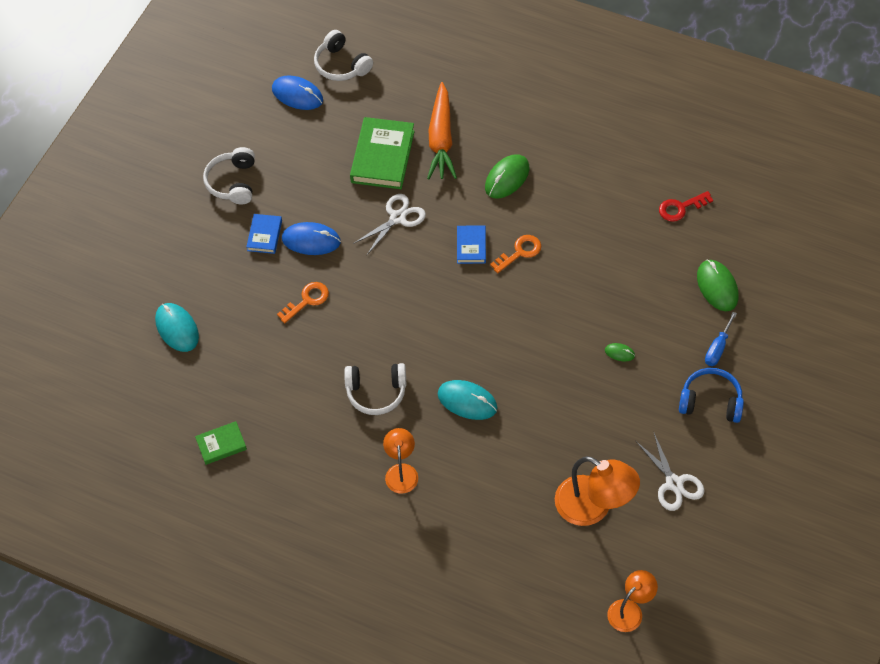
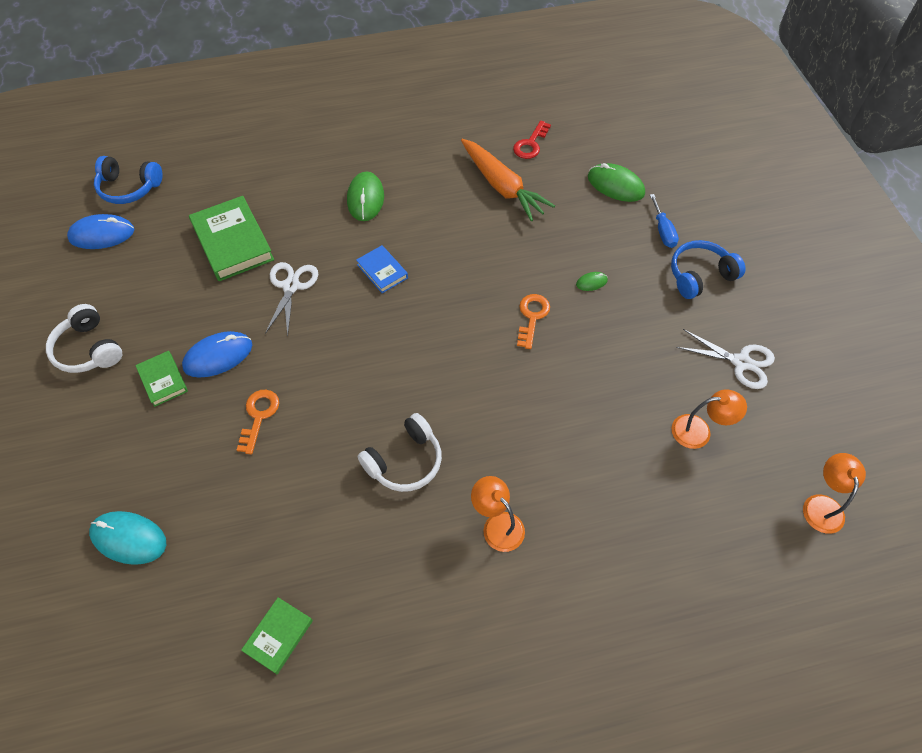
camera: 40 degrees left, 0 degrees up
blue book [246,214,282,254] -> green book [135,351,188,407]
white headphones [314,30,373,81] -> blue headphones [94,156,163,204]
orange carrot [427,82,457,179] -> orange carrot moved to [461,139,555,221]
turquoise mouse [437,380,498,420] -> none
orange key [490,235,541,273] -> orange key moved to [517,294,550,349]
orange lamp [555,456,640,526] -> orange lamp [672,389,747,449], size x0.60

